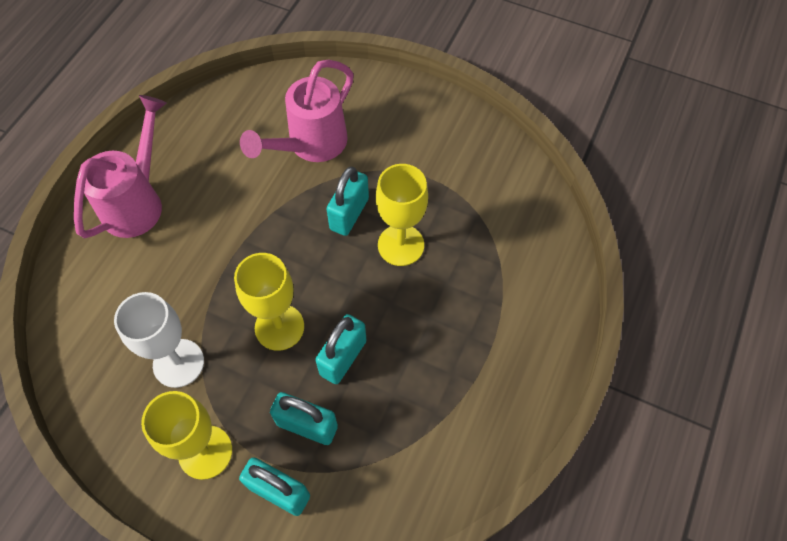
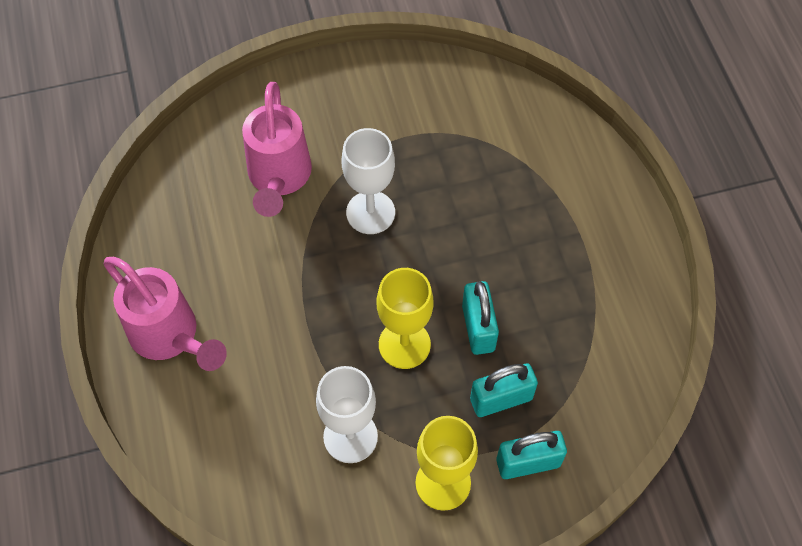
camera: 40 degrees left, 0 degrees up
pink watering can [74,95,167,238] -> pink watering can turned 150 degrees clockwise [104,257,227,371]
turquoise padlock [326,167,369,236] -> white goblet [342,128,395,234]
yellow goblet [376,164,428,266] -> none

